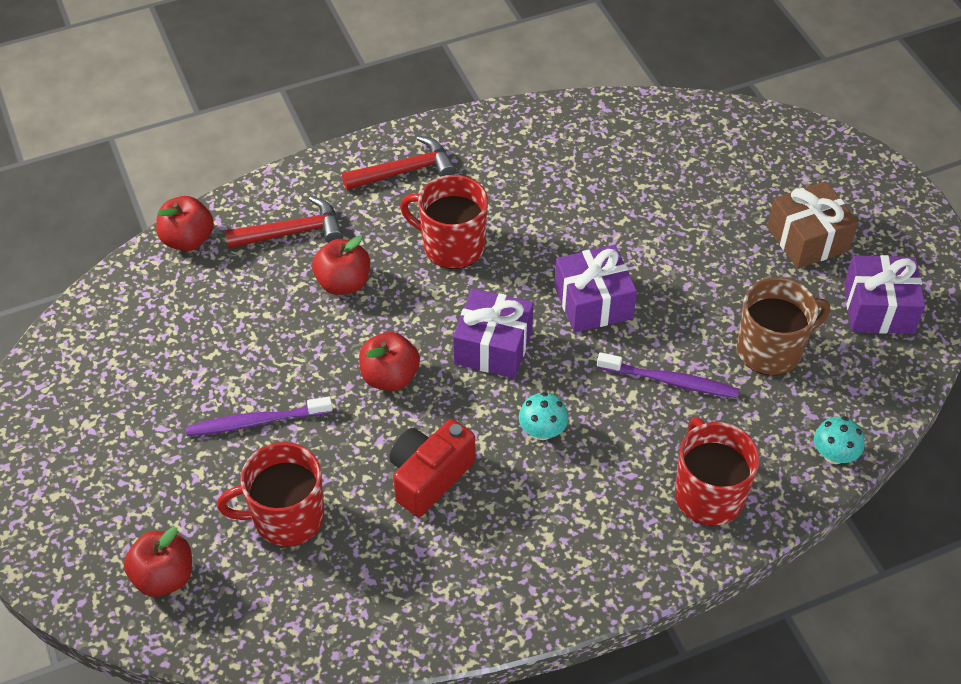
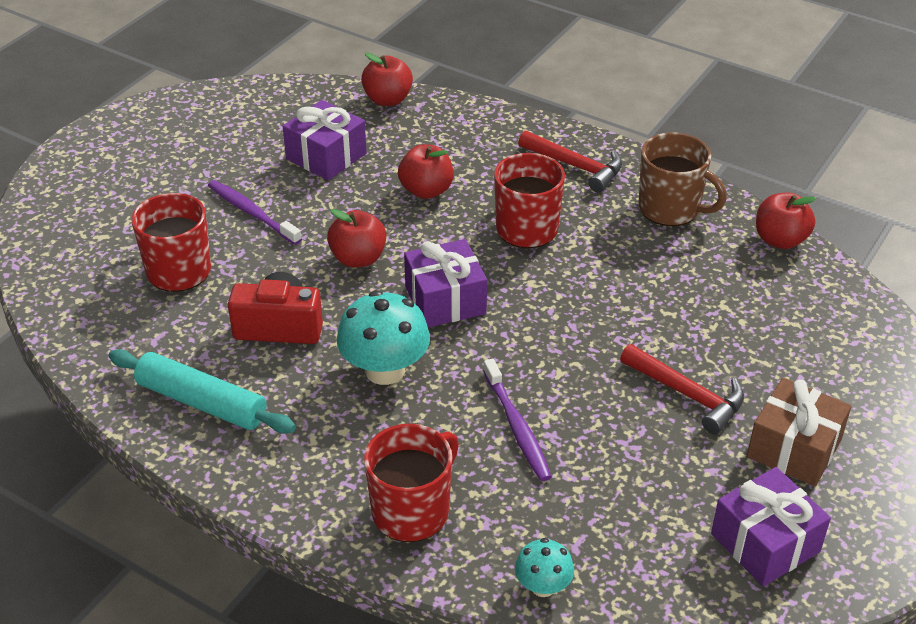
camera: 55 degrees right, 10 degrees down
red apple [124,527,192,597] -> red apple moved to [756,193,816,249]
red hammer [225,196,343,248] -> red hammer moved to [620,344,744,434]
turquoise mushroom [519,392,568,440] -> turquoise mushroom [337,290,430,385], size x1.81
purple gift [554,245,637,333] -> purple gift moved to [283,100,367,181]
brown mug [737,277,830,376] -> brown mug moved to [639,132,727,226]
none -> turquoise rolling pin [109,349,296,434]

